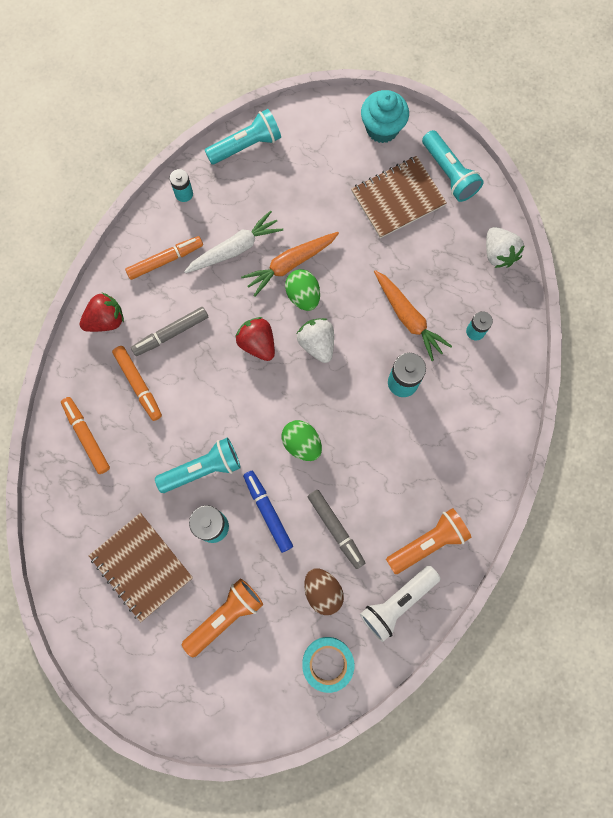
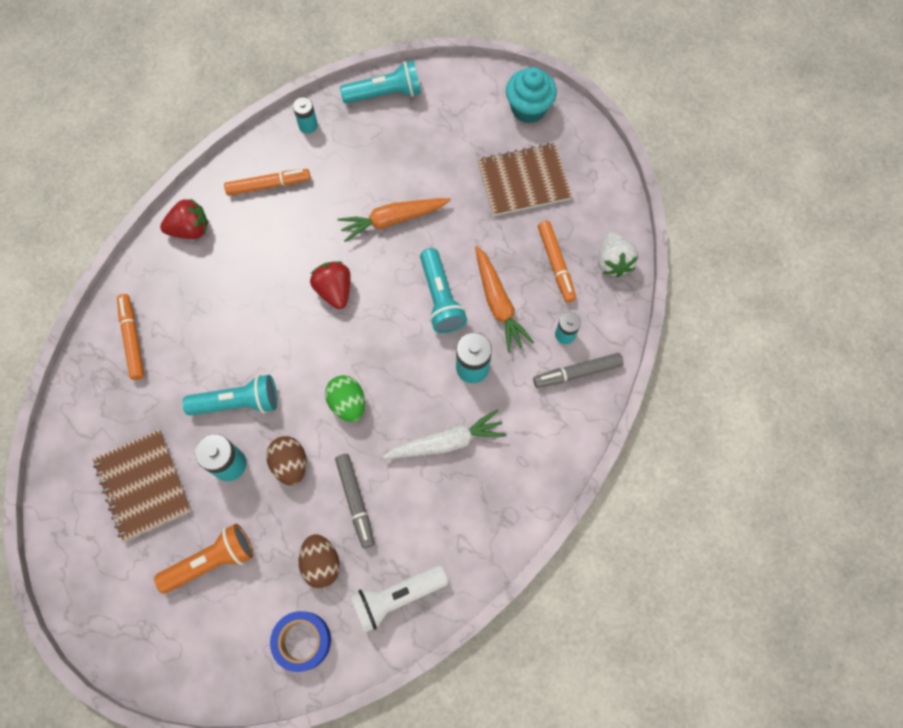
camera: 15 degrees right, 5 degrees down
orange marker [112,346,162,421] -> orange marker moved to [538,221,576,302]
grey marker [131,307,208,356] -> grey marker moved to [533,353,623,388]
white carrot [184,211,283,273] -> white carrot moved to [382,409,507,459]
blue marker [243,471,293,553] -> brown egg [266,436,307,486]
green egg [285,269,320,311] -> none
white strawberry [297,318,334,363] -> none
turquoise tape [302,637,354,693] -> blue tape [270,611,331,672]
orange flashlight [386,508,471,574] -> none
turquoise flashlight [422,130,484,202] -> turquoise flashlight moved to [420,248,467,333]

